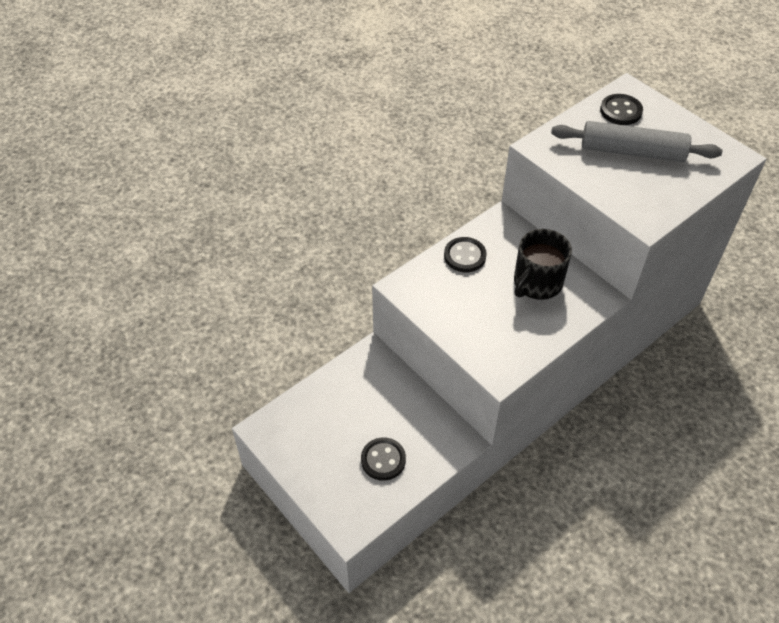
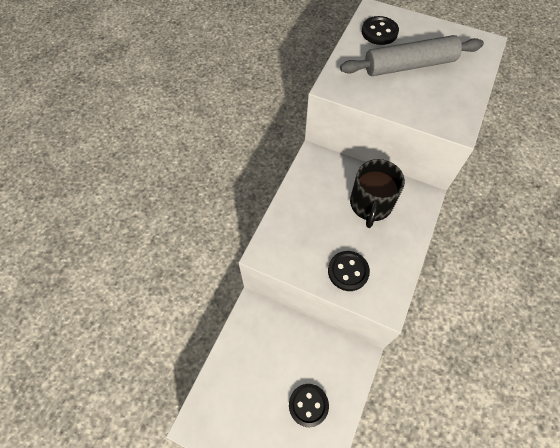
camera: 25 degrees left, 10 degrees up
black button [444,237,487,272] -> black button moved to [328,251,370,291]

